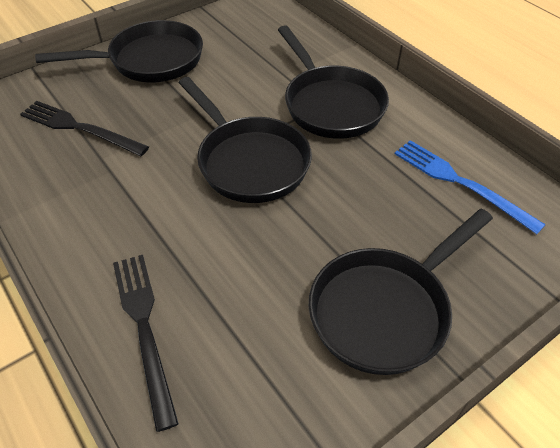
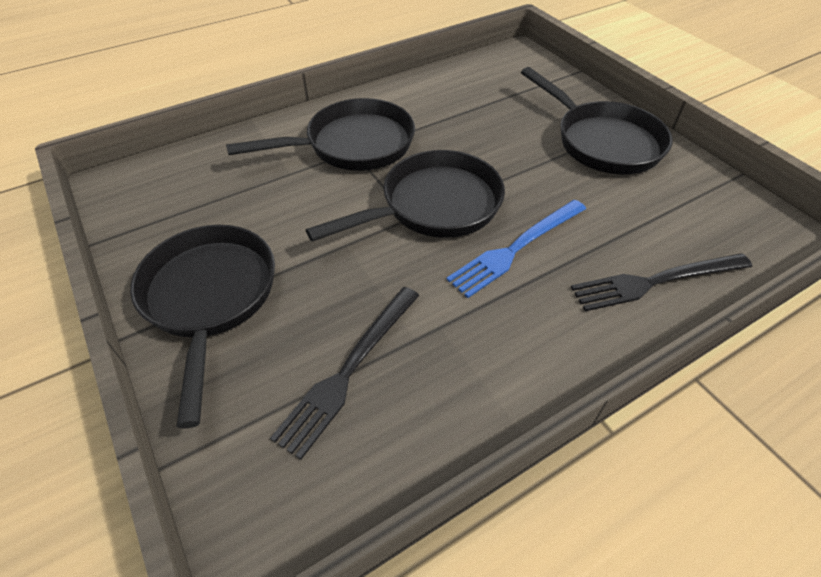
camera: 85 degrees left, 0 degrees up
blue fork [395,140,546,234] -> blue fork moved to [446,200,586,298]

